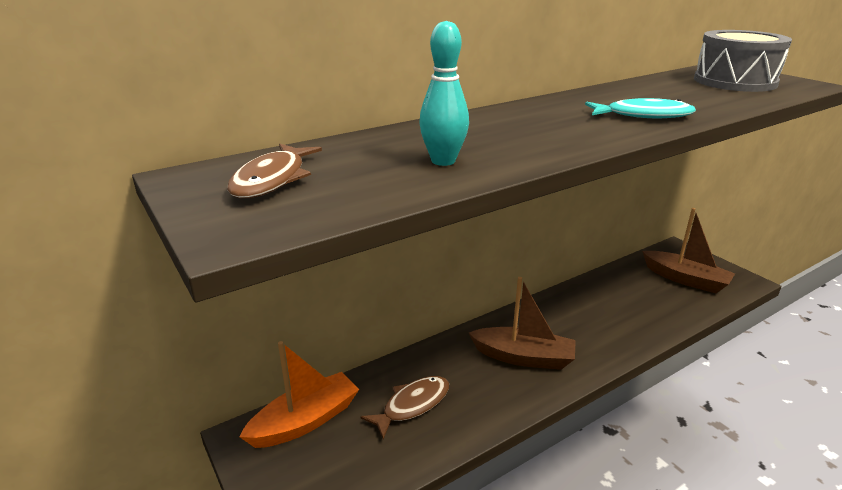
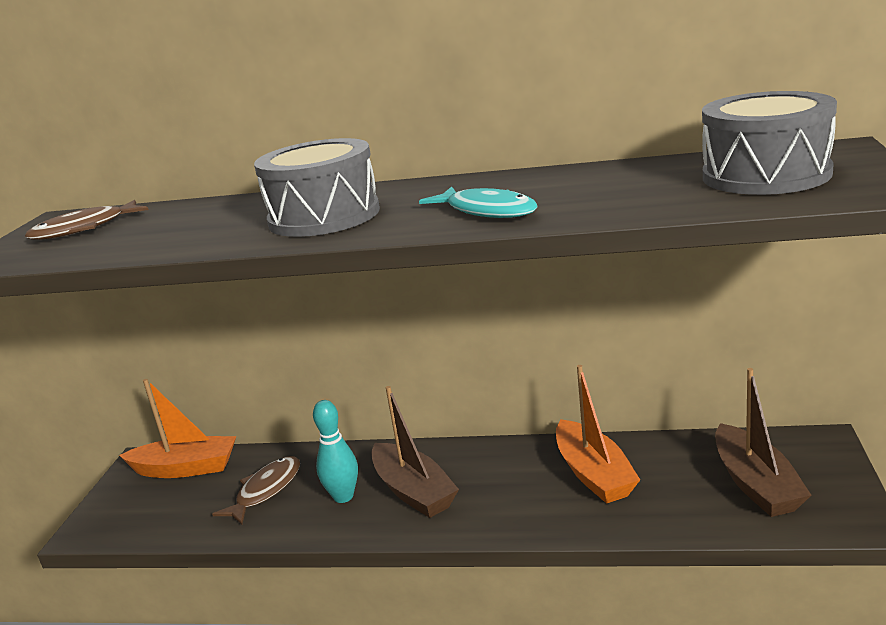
camera: 45 degrees right, 5 degrees down
brown fish [360,376,449,439] -> brown fish turned 60 degrees counterclockwise [212,456,300,525]
turquoise bowling pin [419,21,469,166] -> turquoise bowling pin moved to [313,400,358,503]
none -> grey drum [254,138,380,237]
none -> orange boat [556,365,640,504]

